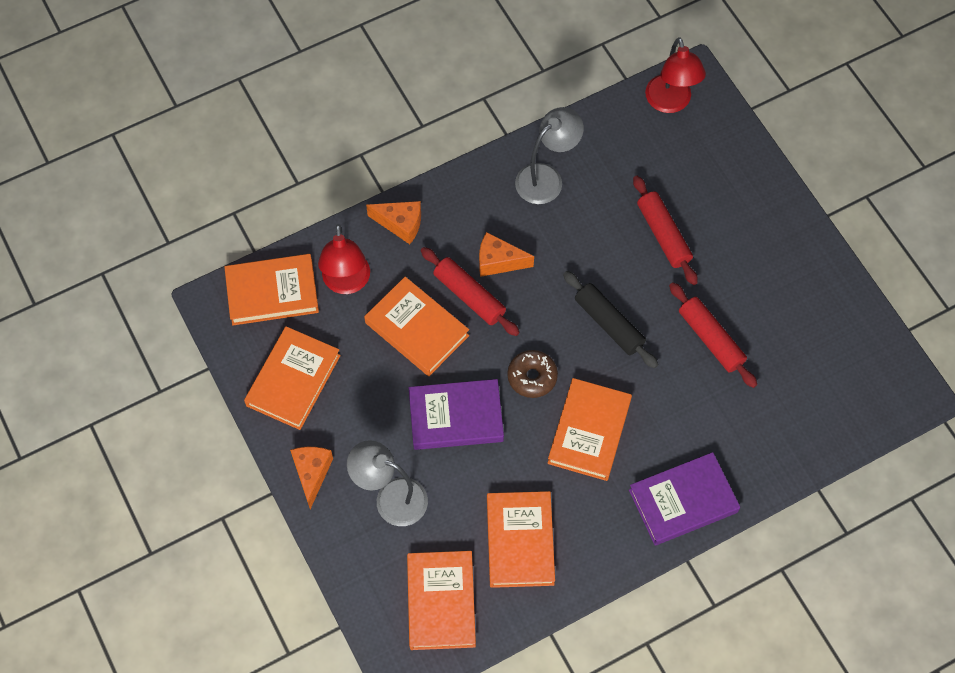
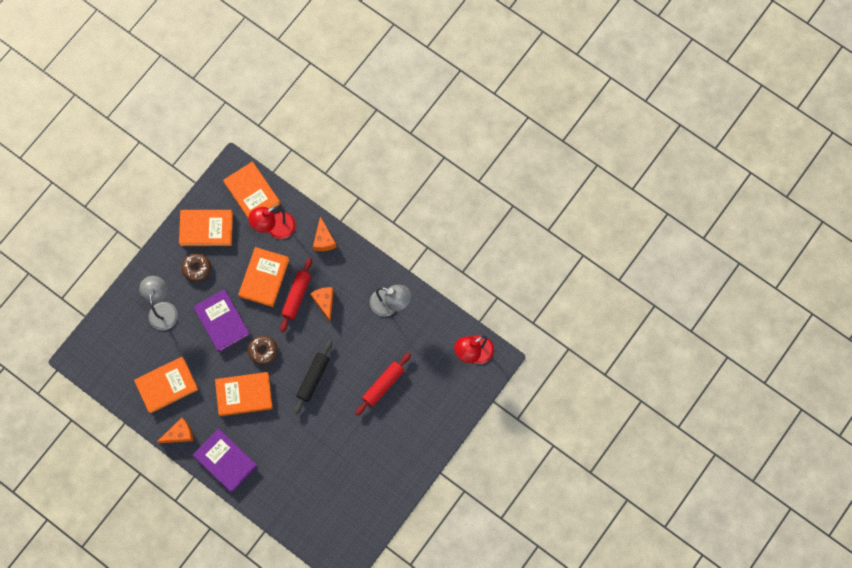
camera: 65 degrees right, 10 degrees up
orange cheese [290,447,333,509] -> orange cheese moved to [157,418,193,443]
orange book [407,551,476,650] -> none
red rolling pin [669,282,757,388] -> none
none -> brown donut [181,253,211,282]

